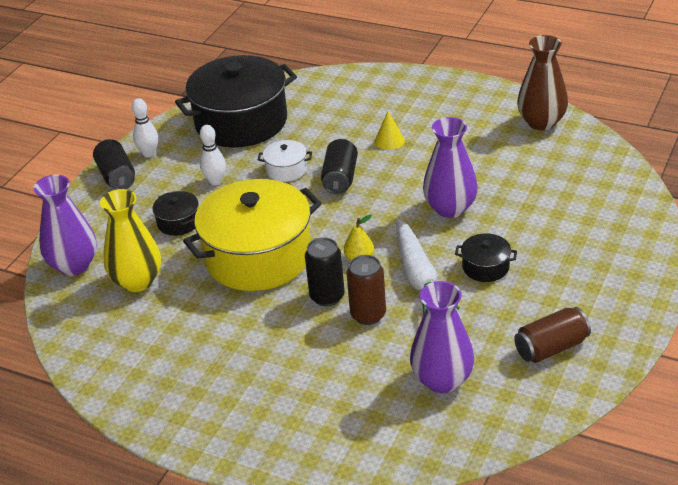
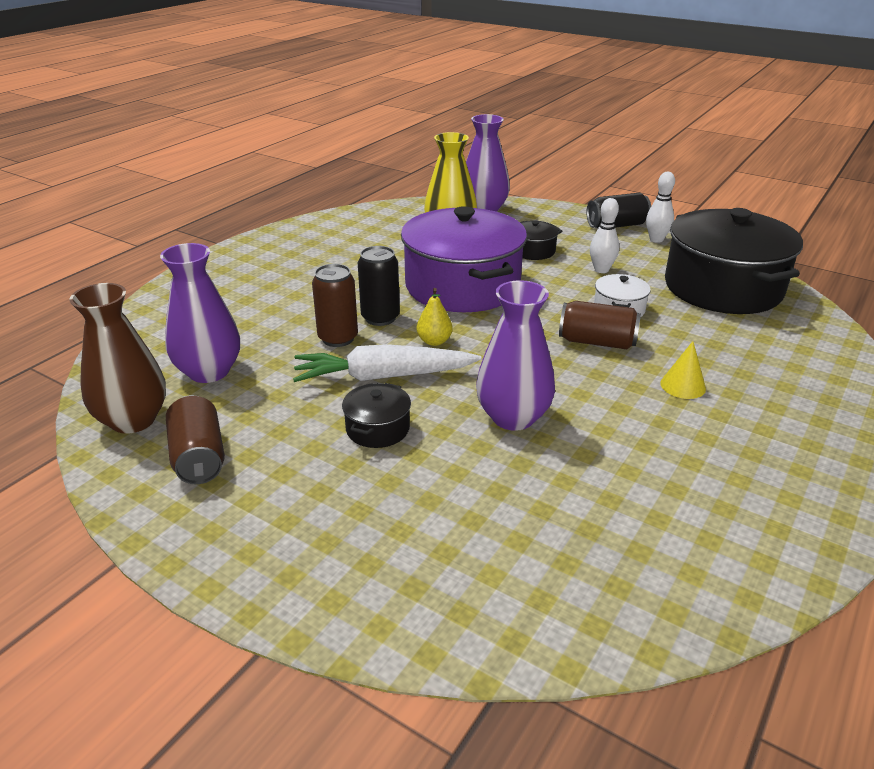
camera: 95 degrees right, 5 degrees down
yellow pot [183,179,322,291] -> purple pot [401,206,527,312]
black can [321,139,358,194] -> brown can [559,301,641,349]
brown vase [517,35,568,131] -> brown vase moved to [69,283,166,434]

